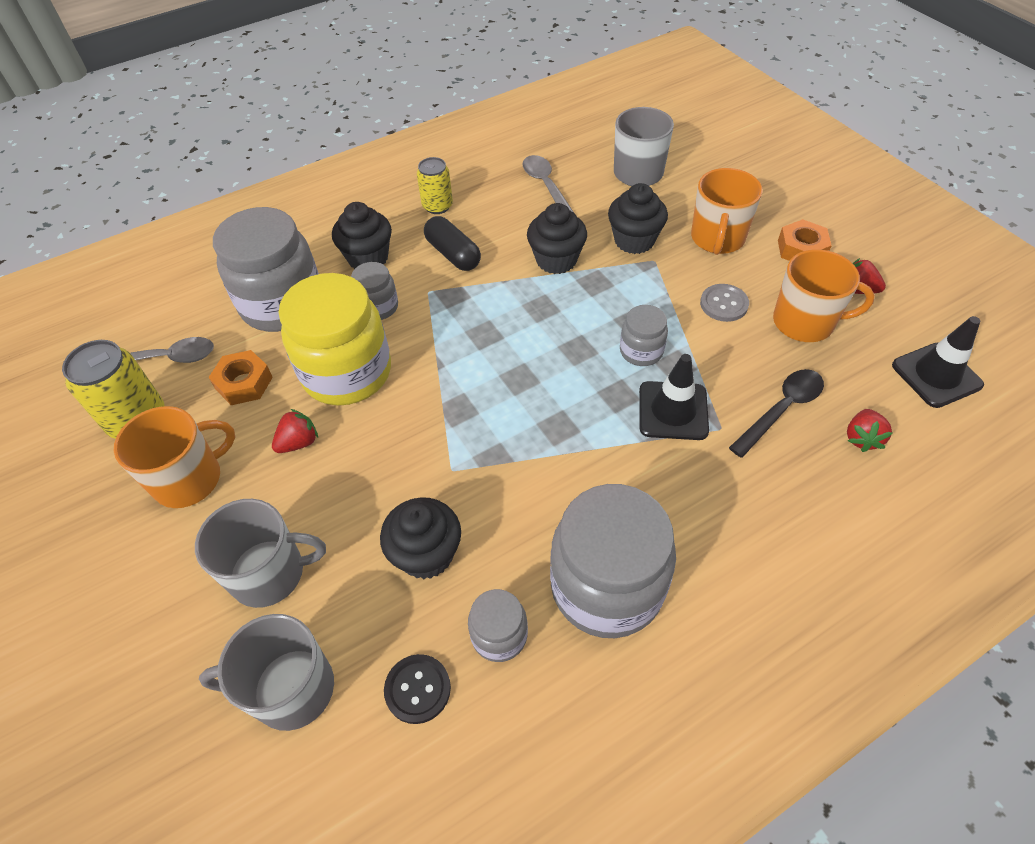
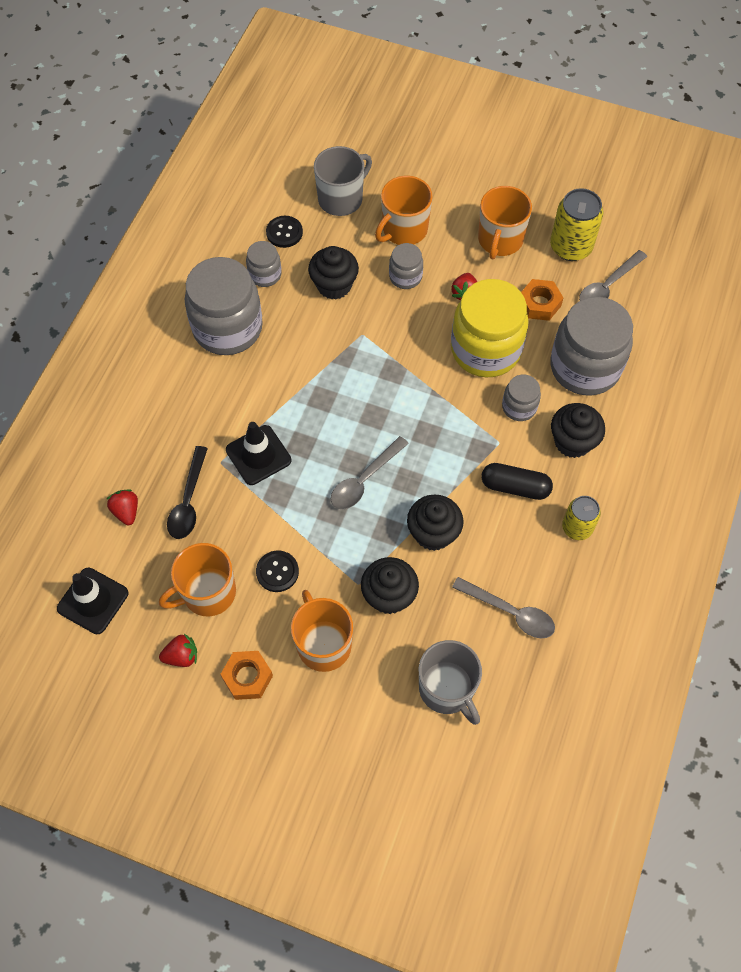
camera: 140 degrees right, 10 degrees up
grey mug [195,499,326,608] -> orange mug [375,176,433,245]
grey jar [620,305,668,366] -> grey jar moved to [389,243,423,289]
grey button [700,284,749,322] -> black button [256,550,299,592]
none -> grey spoon [331,436,409,509]

